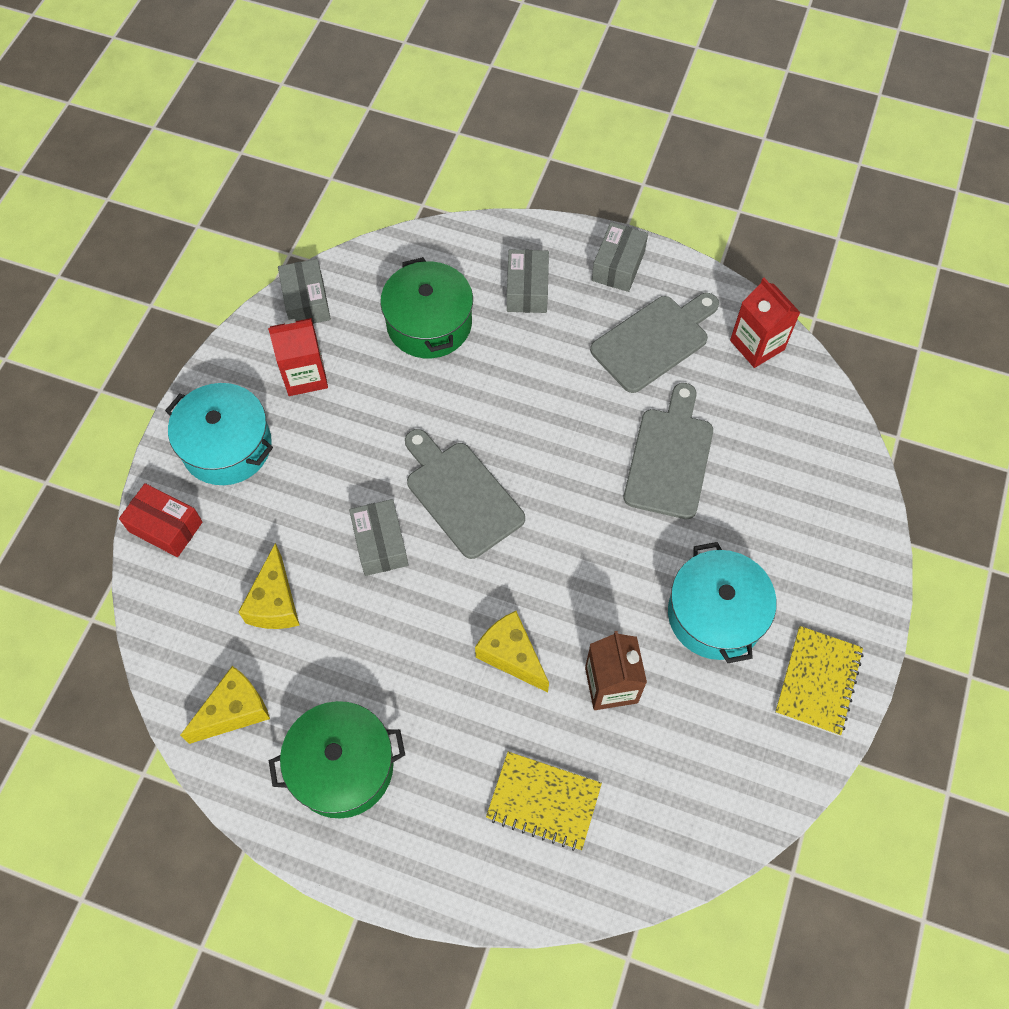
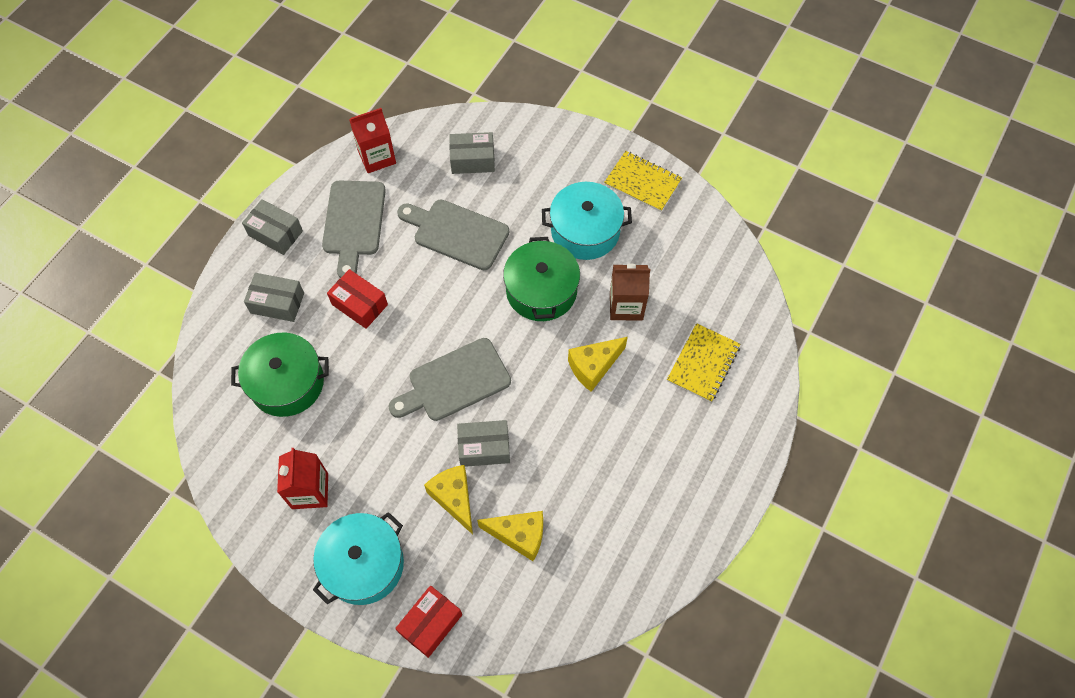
camera: 80 degrees left, 0 degrees up
yellow cheese [180,666,270,744] -> yellow cheese moved to [424,465,473,535]
green pot [269,701,405,818] -> green pot moved to [503,237,580,321]
grey box [278,259,331,324] -> grey box moved to [449,132,495,174]
grey cutting board [590,293,719,393] -> grey cutting board turned 150 degrees counterclockwise [322,180,386,278]
none -> red box [327,269,388,329]

